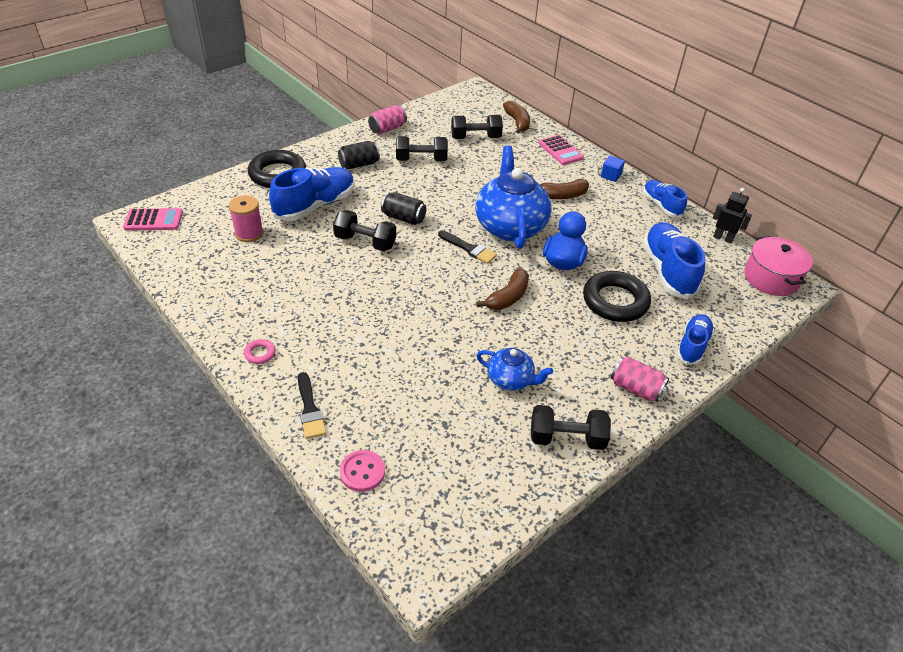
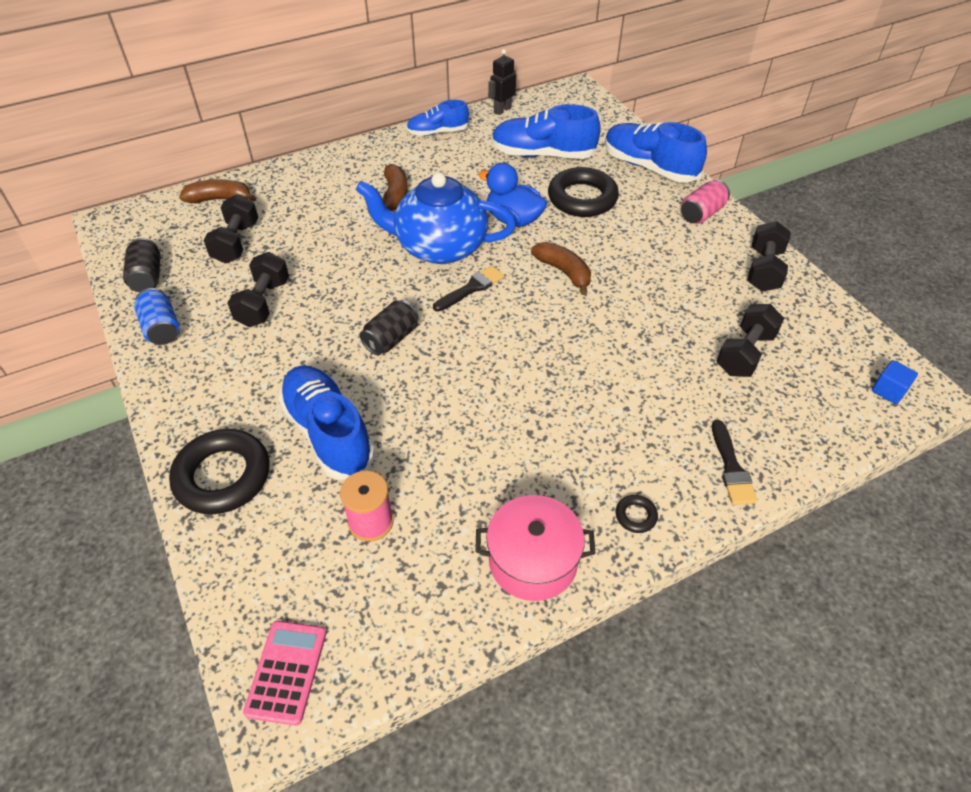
camera: 75 degrees left, 5 degrees up
pink ring [244,339,276,364] -> black ring [616,495,658,533]
black brush [298,372,326,439] -> black brush turned 90 degrees clockwise [712,420,758,505]
black dumbbell [333,210,396,251] -> black dumbbell moved to [717,304,784,377]
black can [338,141,380,170] -> black can moved to [123,238,160,292]
pink button [340,450,385,492] -> none
pink can [368,105,407,134] -> blue can [134,288,180,345]
blue teapot [476,348,553,391] -> none
pink calculator [538,135,584,165] -> none
blue cube [601,156,625,182] -> blue cube moved to [872,360,918,404]
blue shoe [677,314,714,365] -> blue shoe [605,122,707,183], size x1.63
pink pot [744,236,813,296] -> pink pot moved to [475,495,596,601]

